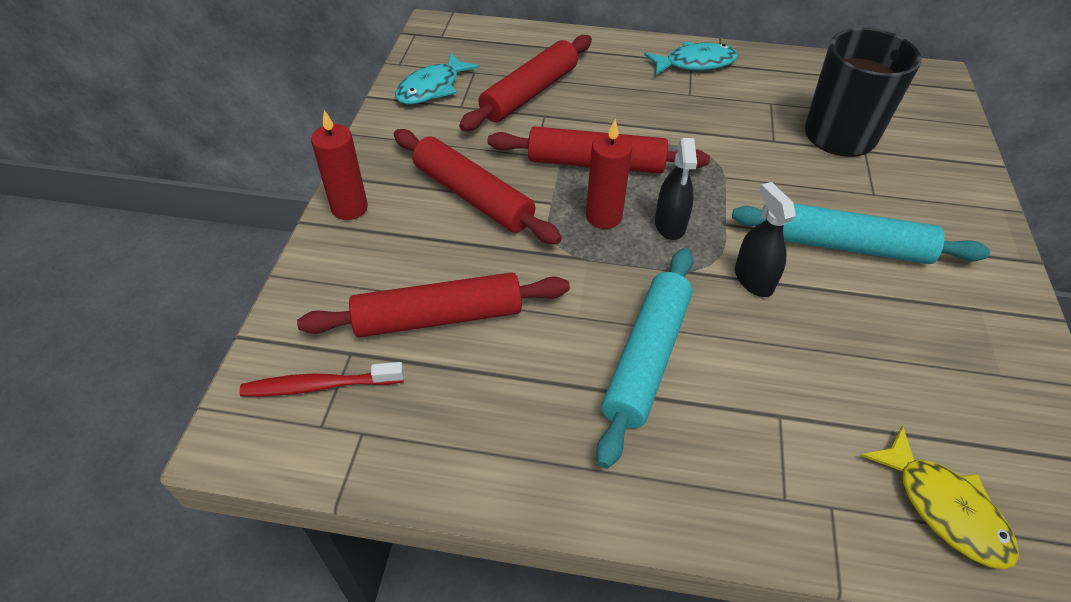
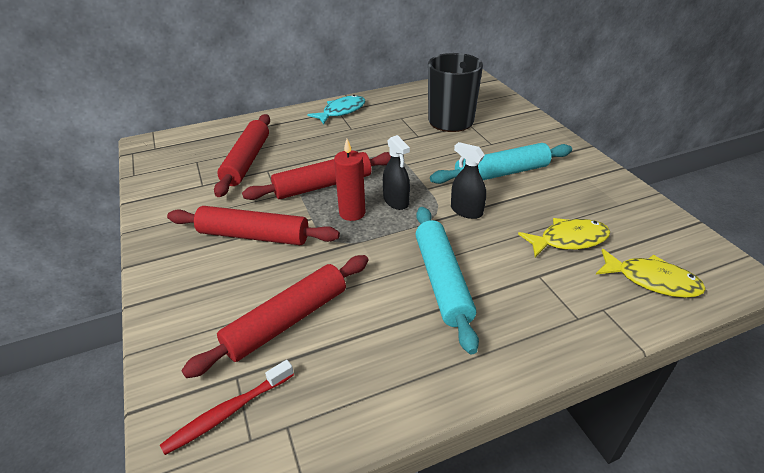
camera: 30 degrees left, 10 degrees down
red candle [311,110,368,220] -> none
turquoise fish [395,53,479,104] -> none
none -> yellow fish [518,218,610,257]

